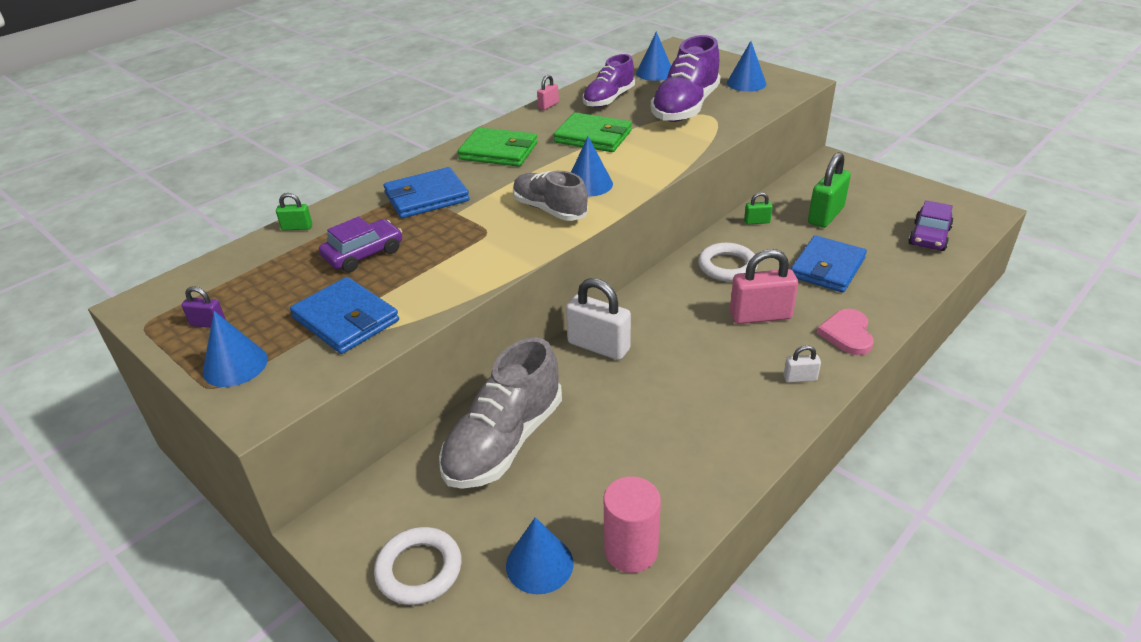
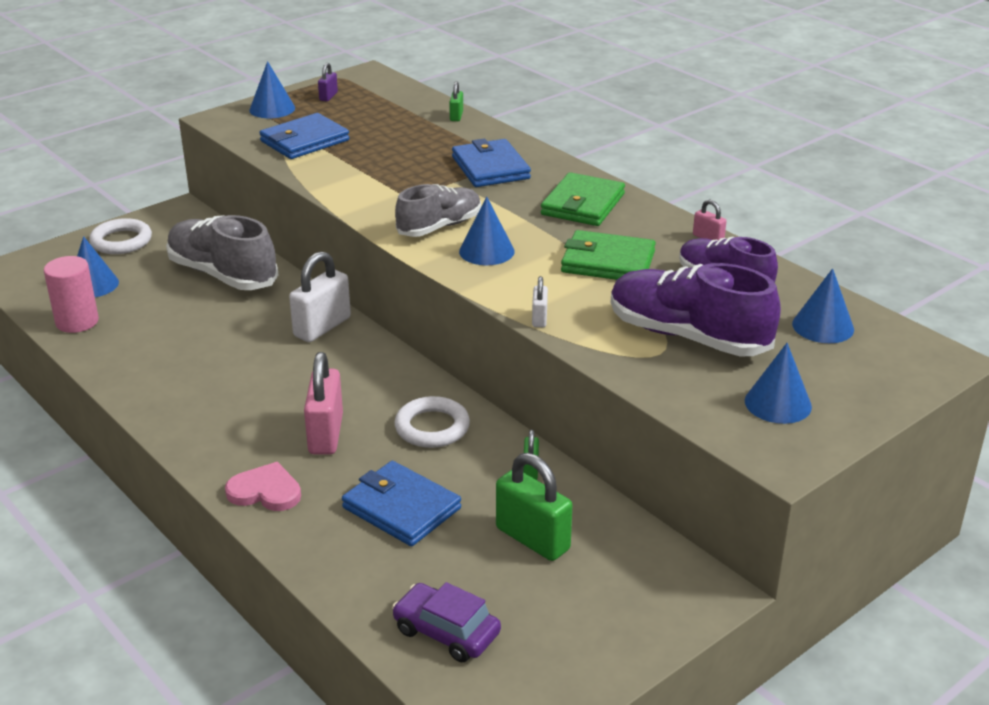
camera: 95 degrees right, 5 degrees down
purple car [319,216,402,273] -> none
green wallet [554,112,632,152] -> green wallet turned 75 degrees clockwise [561,230,656,280]
white padlock [784,345,821,383] -> white padlock moved to [532,276,548,327]

